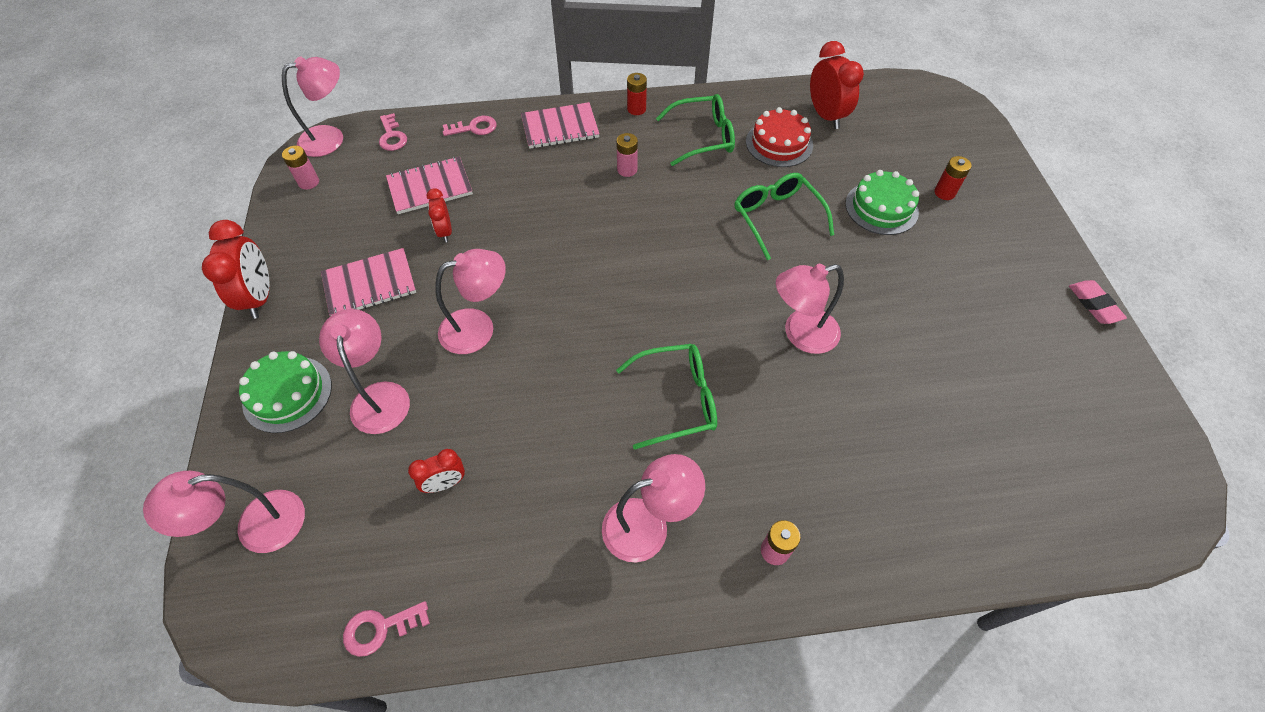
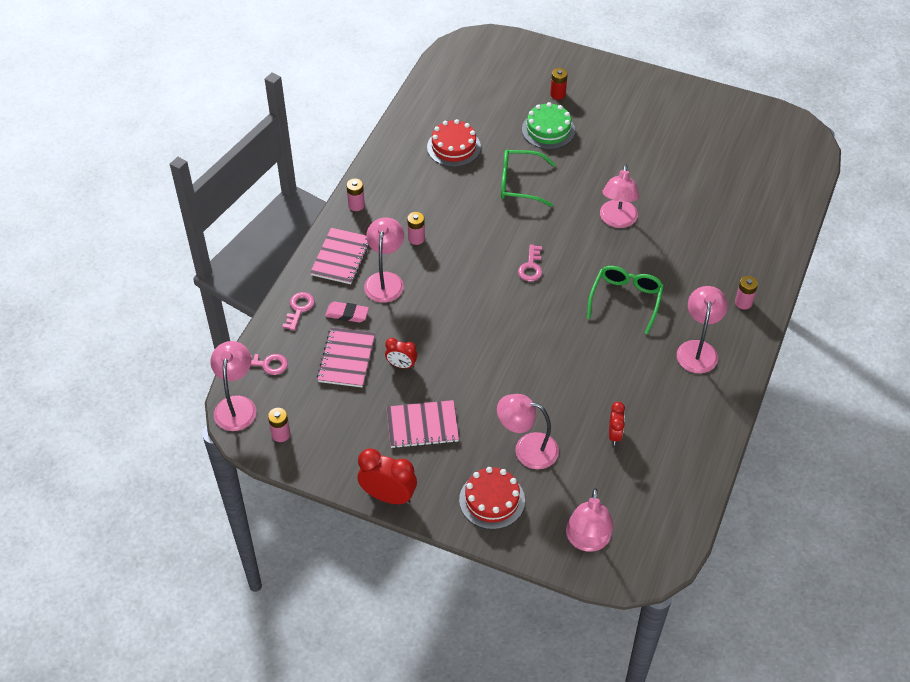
camera: 60 degrees left, 5 degrees down
green cake [239,351,332,433] -> red cake [459,467,525,529]
pink notebook [321,248,416,316] -> pink notebook turned 75 degrees clockwise [387,400,459,449]
pink key [343,601,430,657] -> pink key moved to [518,245,542,282]
pink lamp [435,249,506,354] -> pink lamp moved to [364,217,404,303]
red battery [627,73,647,115] -> pink battery [346,178,365,211]
green glasses [656,94,735,166] -> none
red clock [810,41,864,129] -> none
pink eraser [1069,280,1127,324] -> pink eraser moved to [325,302,369,323]

